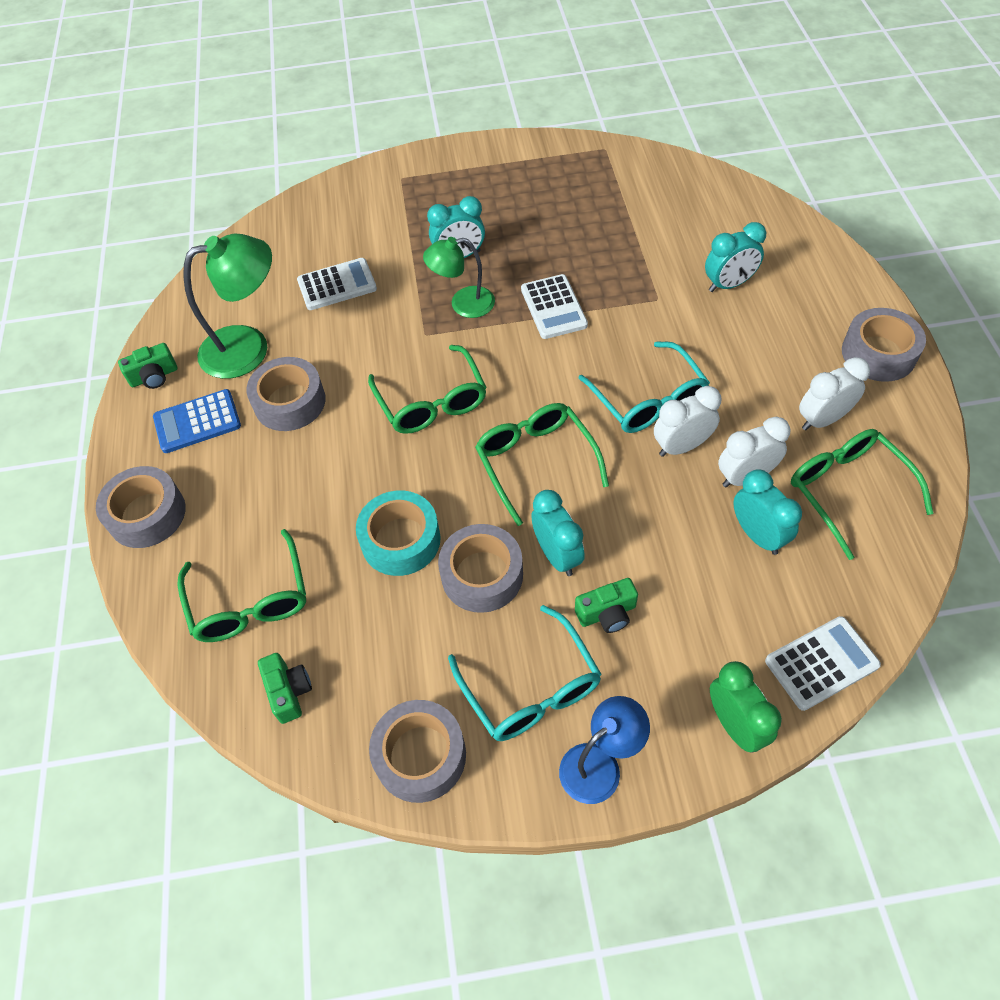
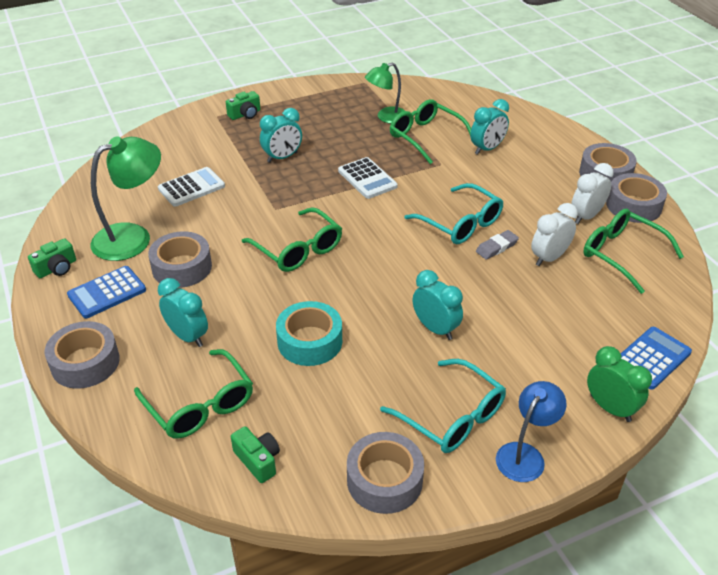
camera: 20 degrees left, 15 degrees down
green lamp [423,237,495,318] -> green lamp moved to [365,63,405,124]
grey tape [438,524,523,613] -> grey tape moved to [606,173,667,223]
green glasses [475,403,609,526] -> green glasses moved to [390,99,471,164]
green camera [575,578,638,633] -> green camera moved to [226,91,260,120]
white clock [654,386,721,457] -> grey eraser [476,230,519,260]
turquoise clock [734,470,802,555] -> turquoise clock moved to [158,278,208,347]
white calculator [765,616,881,711] -> blue calculator [621,327,692,390]

